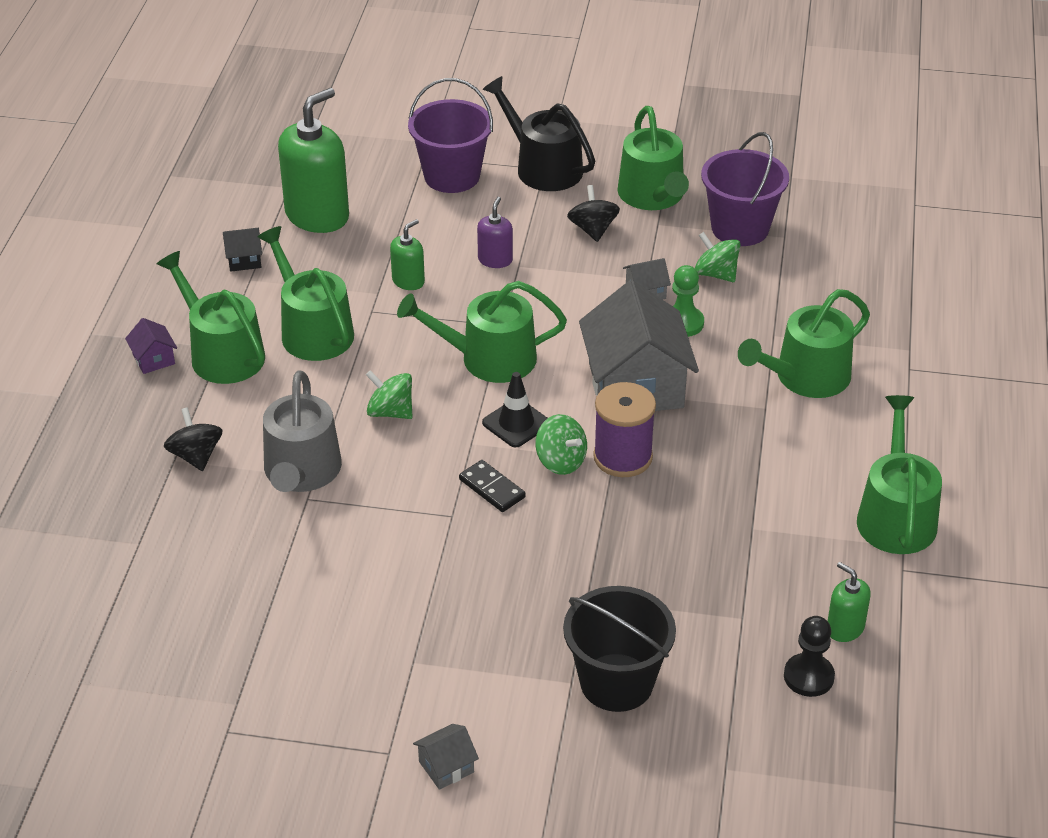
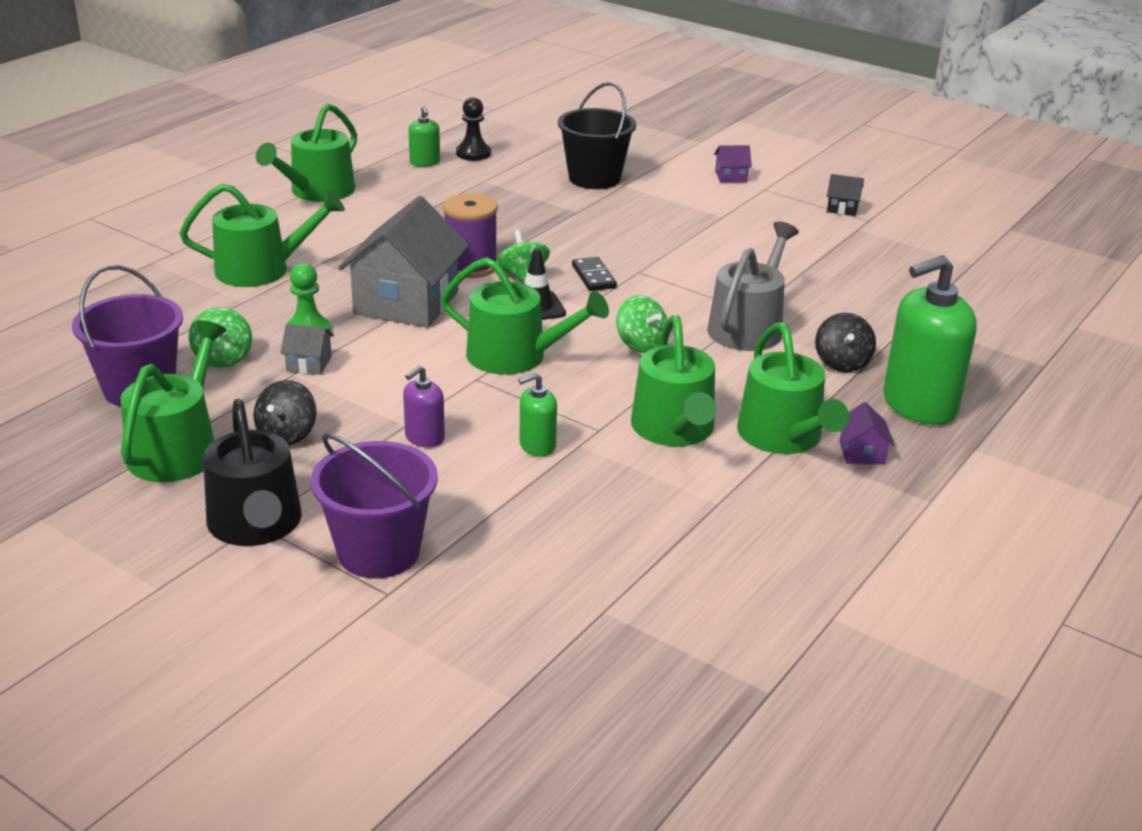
camera: 155 degrees left, 10 degrees down
black house [223,228,262,272] -> black house moved to [827,174,864,216]
green soap dispenser [278,88,349,233] -> green soap dispenser moved to [883,255,977,425]
grey house [413,724,479,790] -> purple house [714,145,752,183]

